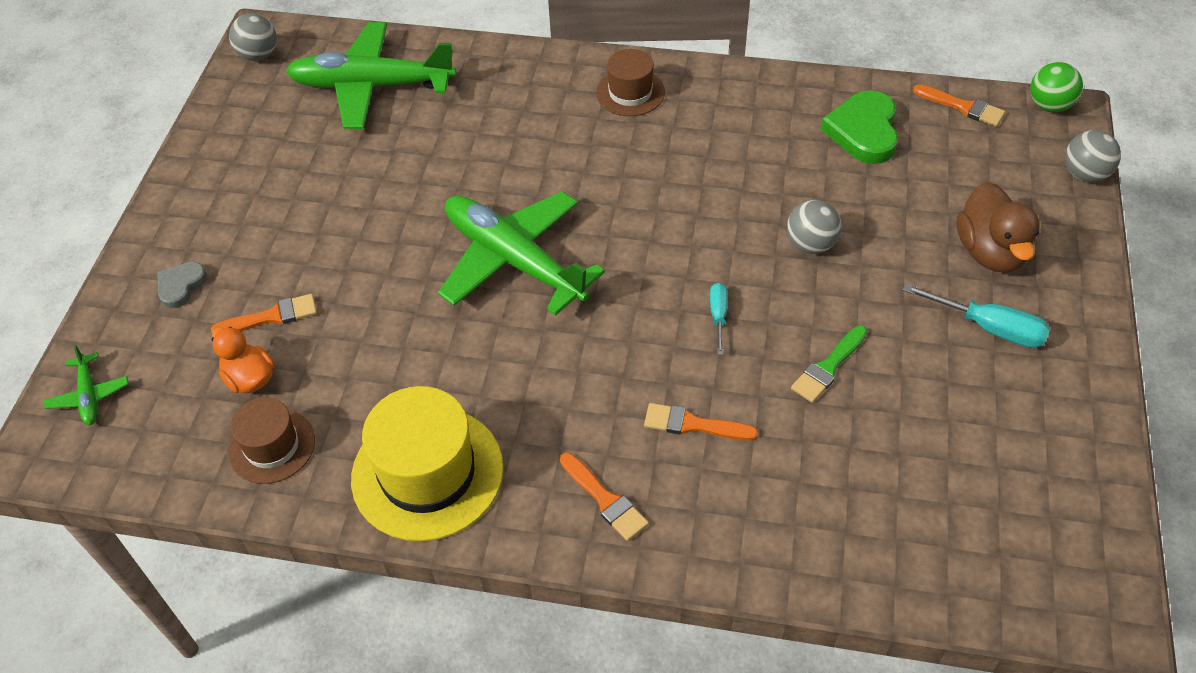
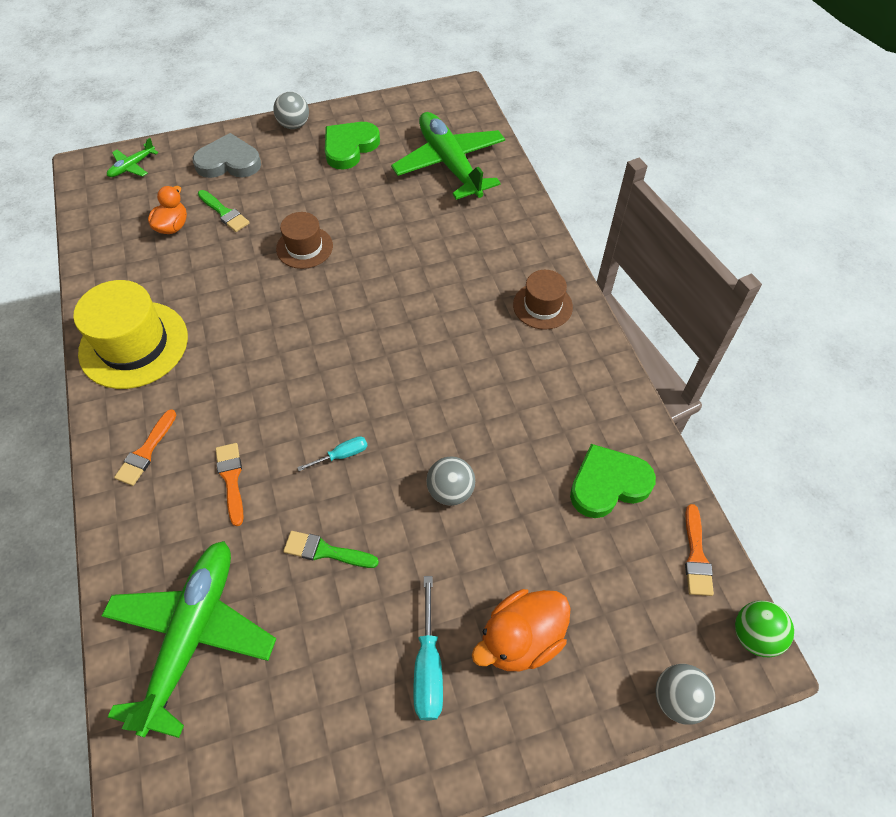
camera: 60 degrees right, 5 degrees up
grey heart [157,262,207,308] -> grey heart [193,133,261,178], size x1.77
orange brush [211,294,317,332] -> green brush [198,190,250,232]
brown hat [228,397,315,484] -> brown hat moved to [276,212,333,269]
grey ball [229,14,277,61] -> grey ball moved to [273,92,309,129]
green plane [438,191,605,316] -> green plane moved to [101,541,276,738]
brown duck [957,182,1040,272] -> orange duck [472,589,571,671]
none -> green heart [325,122,380,170]

